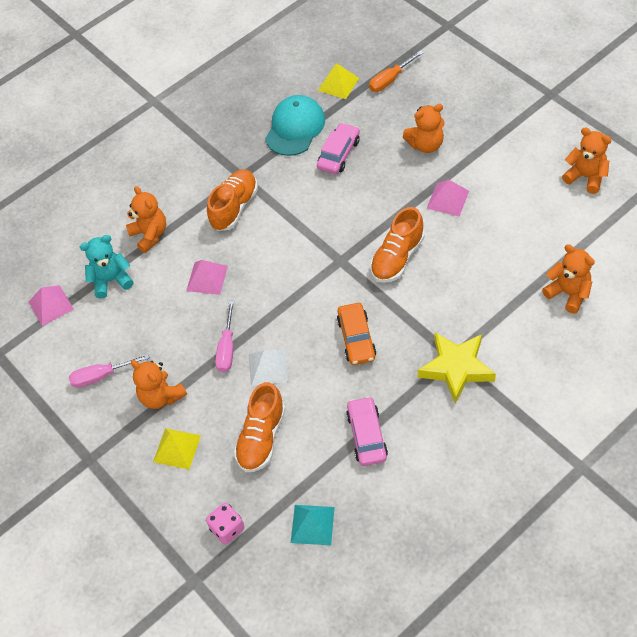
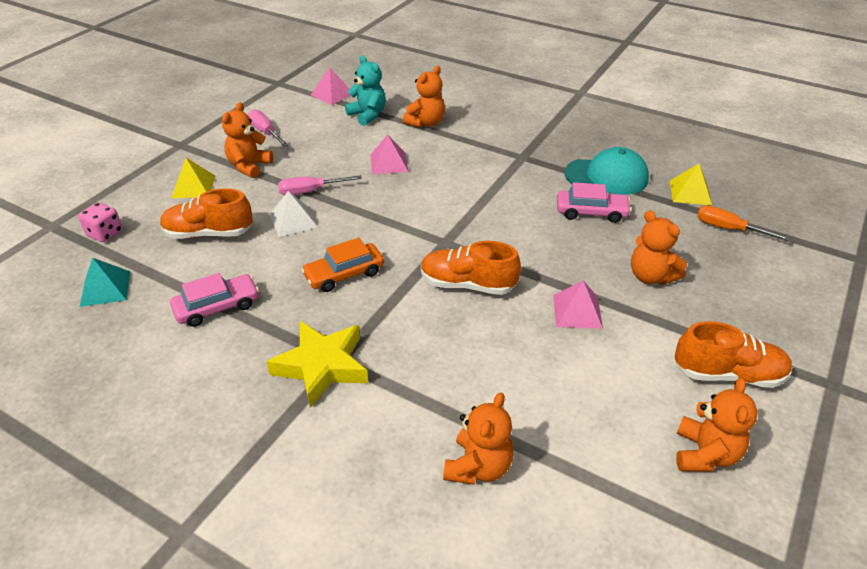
camera: 65 degrees right, 15 degrees down
orange shoe [207,170,258,231] -> orange shoe moved to [675,321,792,388]

